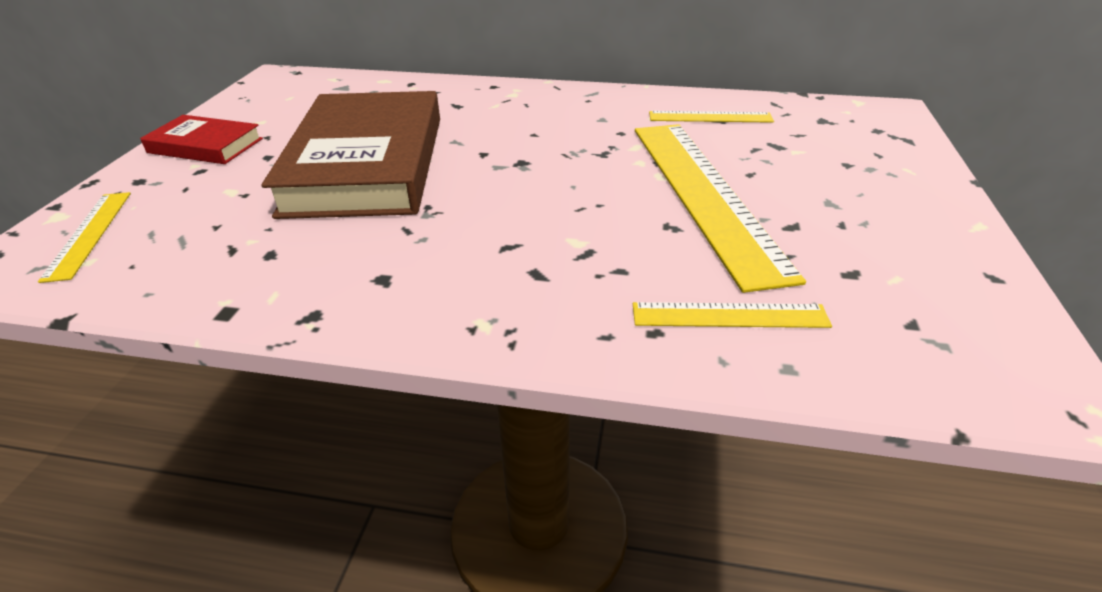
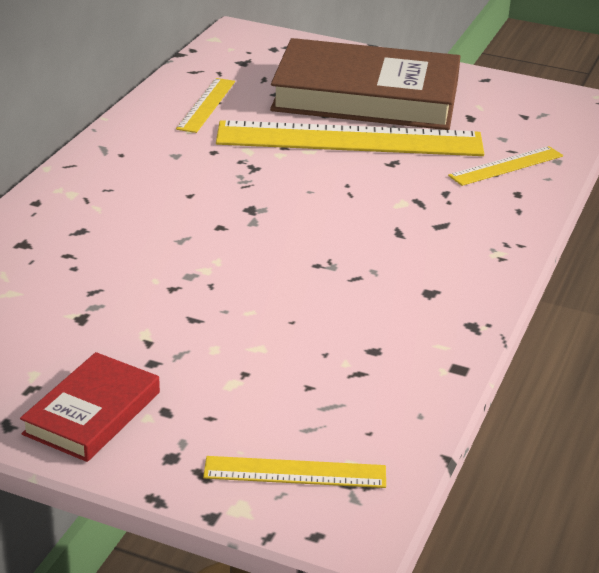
camera: 80 degrees left, 5 degrees down
brown book [262,91,440,219] -> brown book moved to [270,38,461,130]
yellow ruler [633,302,832,328] -> yellow ruler turned 45 degrees clockwise [448,146,563,186]

